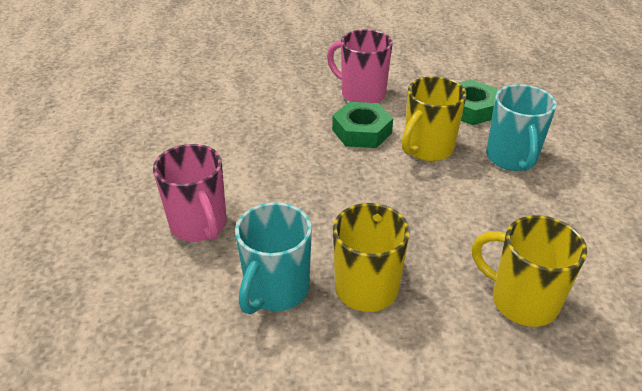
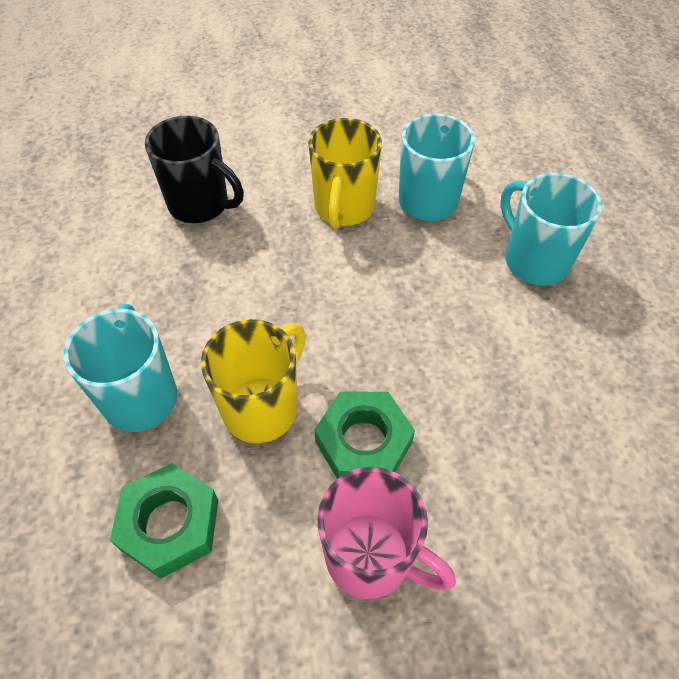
camera: 175 degrees right, 15 degrees up
pink mug [153,144,227,242] -> turquoise mug [500,173,602,285]
yellow mug [472,215,587,327] -> black mug [145,116,244,223]

